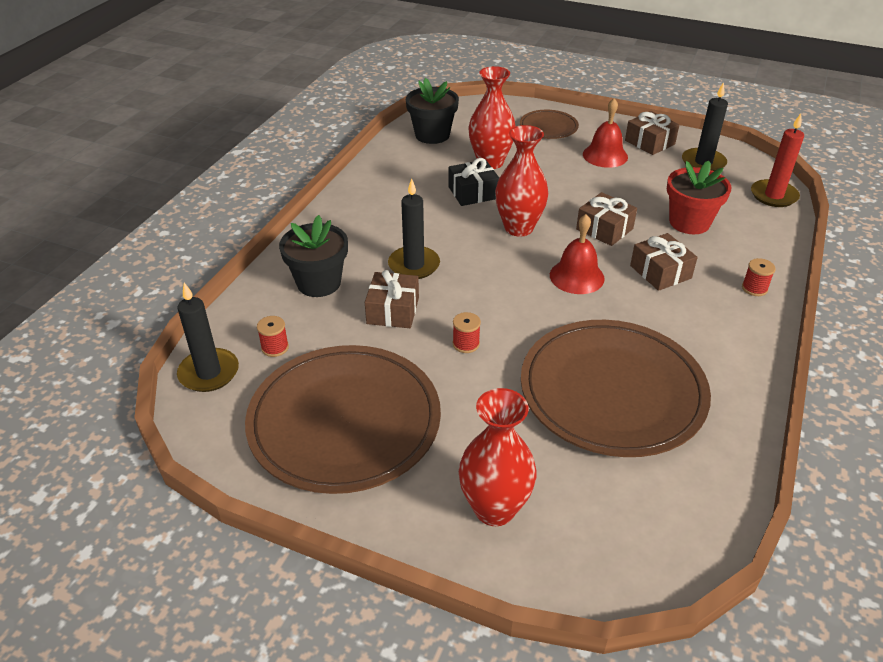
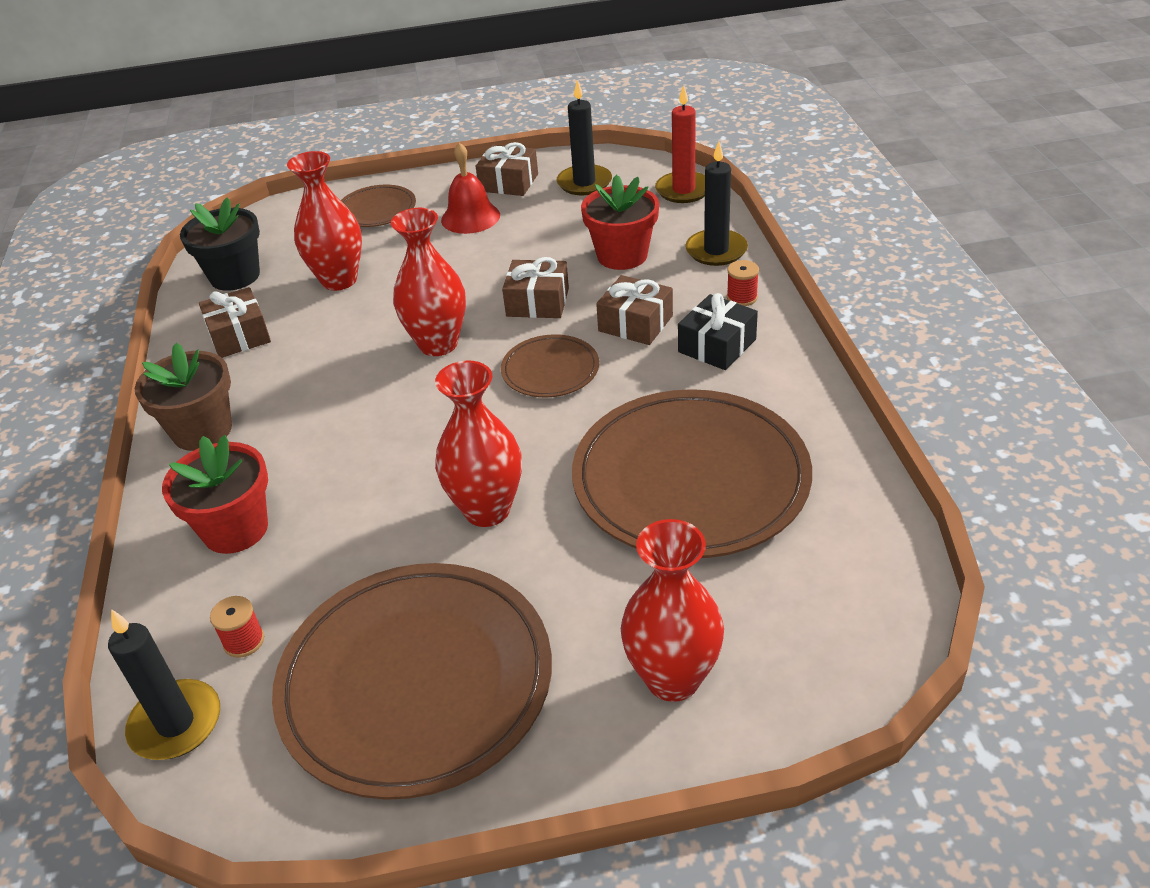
camera: 30 degrees left, 0 degrees up
black flower pot [279,215,348,297] -> red flower pot [162,435,268,554]
brown gift [365,270,419,328] -> brown gift moved to [199,287,271,358]
black candle [388,179,440,279] -> black candle moved to [685,141,748,266]
black gift [448,158,499,206] -> black gift moved to [678,293,758,370]
red spool [453,312,481,353] -> red vase [435,361,522,527]
red bell [550,214,605,294] -> brown plate [501,334,599,398]
none -> brown flower pot [135,343,232,451]

